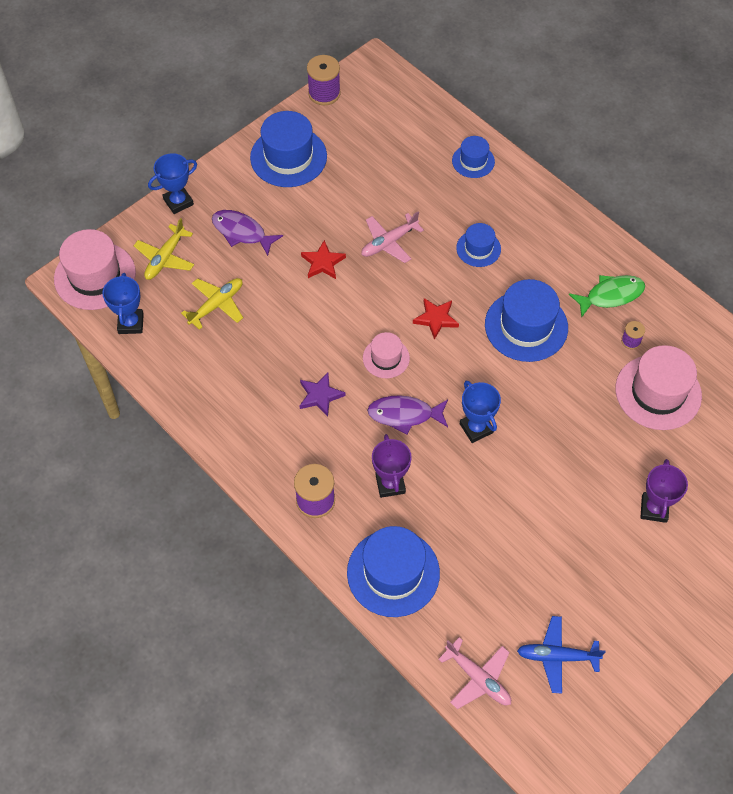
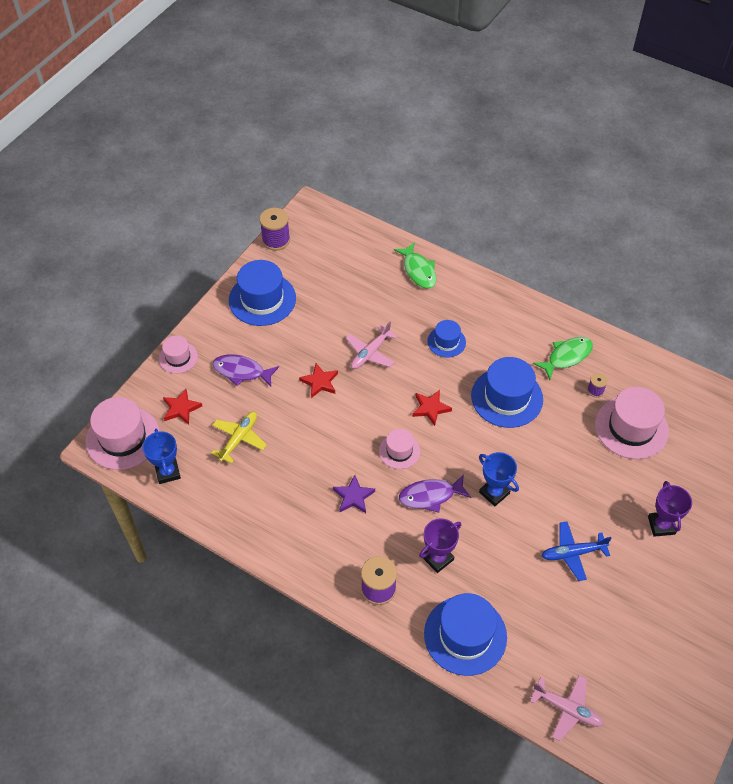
camera: 15 degrees left, 5 degrees down
yellow plane [134,218,194,280] -> red star [163,389,202,425]
blue trophy [148,153,197,214] -> pink hat [159,335,198,374]
purple trophy [372,434,412,498] -> purple trophy turned 75 degrees clockwise [419,518,461,573]
blue hat [452,136,495,178] -> green fish [394,242,436,289]
blue plane [517,616,605,694] -> blue plane moved to [542,521,612,581]

